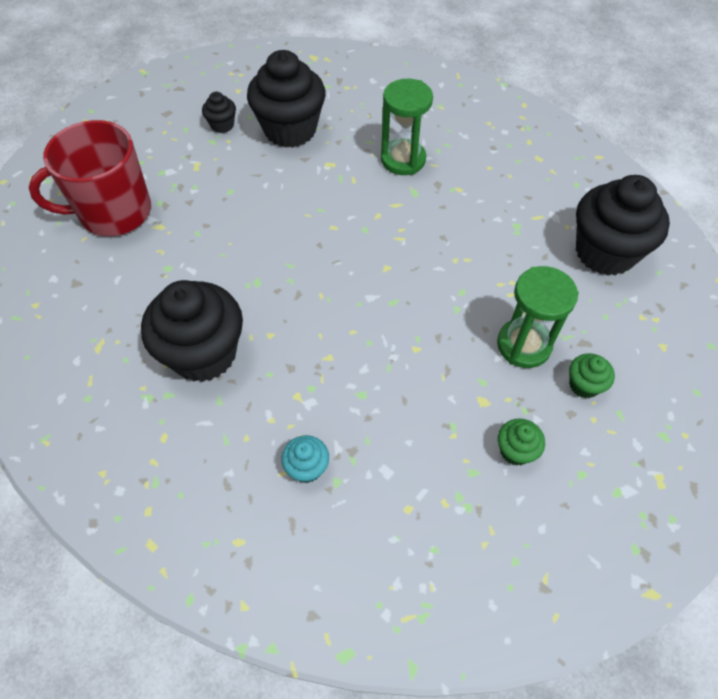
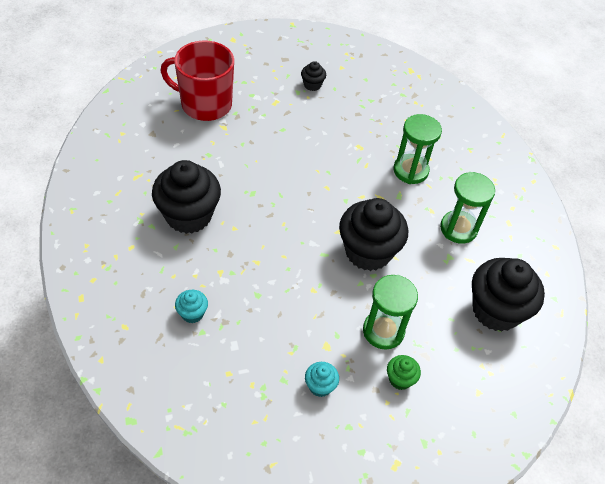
camera: 30 degrees right, 5 degrees down
black cupcake [247,50,326,148] -> black cupcake moved to [339,198,408,271]
green cupcake [498,418,545,466] -> turquoise cupcake [305,362,339,397]
none -> green hourglass [440,172,495,244]

